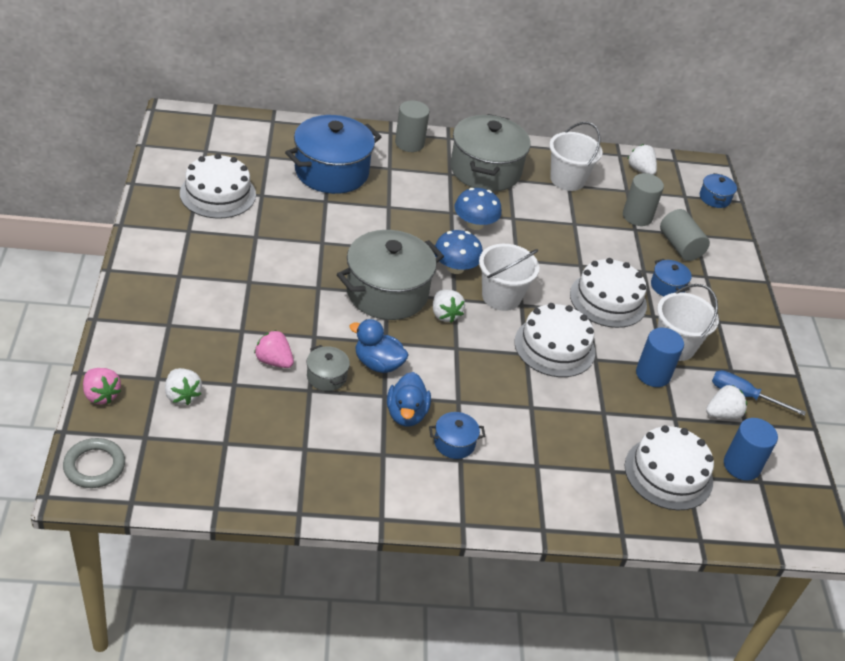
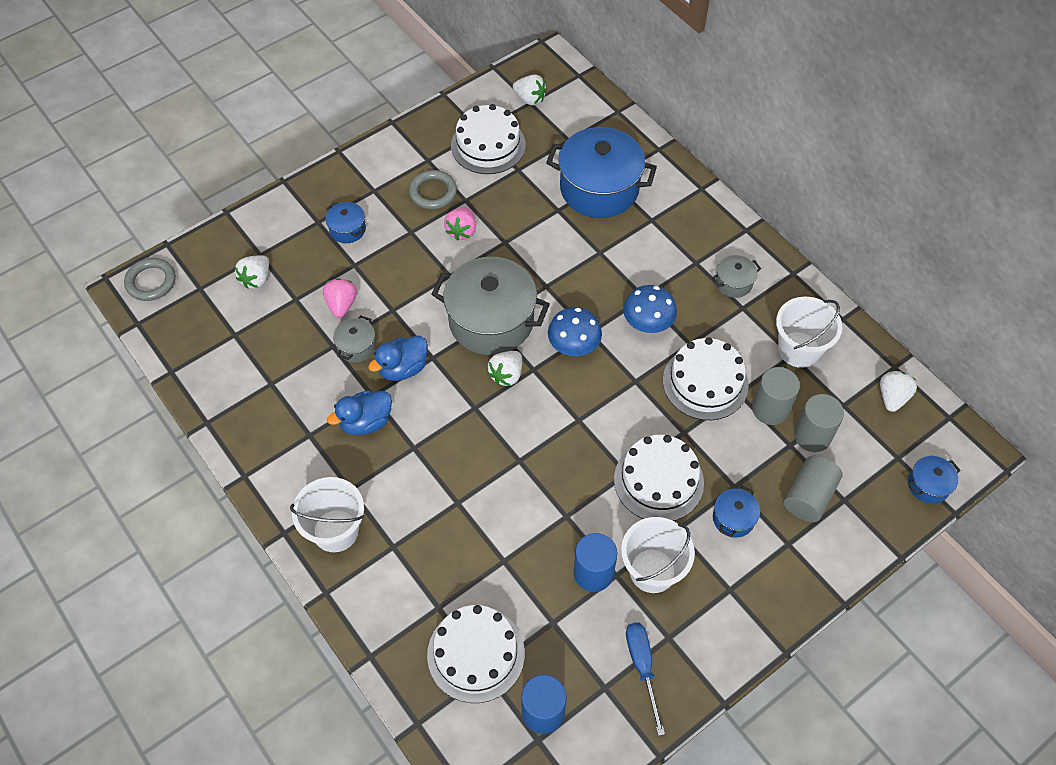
camera: 60 degrees right, 15 degrees up
pink strawberry [83,368,121,404] -> pink strawberry moved to [444,207,476,241]
blue duck [349,319,408,373] -> blue duck turned 120 degrees counterclockwise [368,336,428,381]
grey cylinder [395,100,430,152] -> grey cylinder moved to [752,367,800,425]
blue pot [429,412,485,459] -> blue pot moved to [326,202,366,243]
grey pot [450,114,531,192] -> grey pot [712,255,761,298], size x0.45
white bucket [479,244,539,311] -> white bucket moved to [290,477,365,552]
white cake [514,303,595,377] -> white cake moved to [663,337,749,420]
white strawberry [706,385,747,419] -> white strawberry moved to [513,74,547,105]
none -> grey ring [409,170,457,209]

